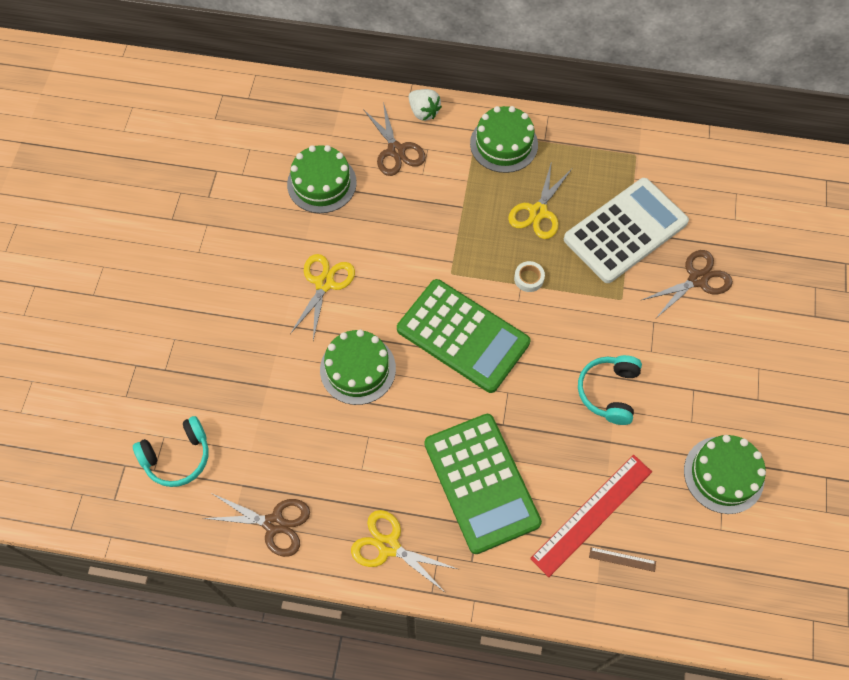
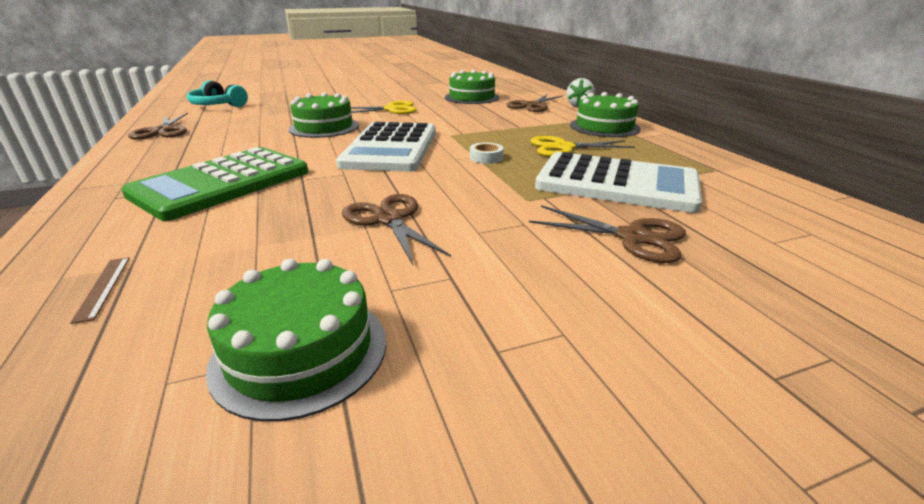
camera: 60 degrees right, 35 degrees down
yellow scissors [351,510,457,593] -> none
green calculator [397,279,530,393] -> white calculator [336,122,436,172]
red ruler [530,455,652,577] -> none
turquoise headphones [578,355,642,425] -> brown scissors [342,194,451,265]

